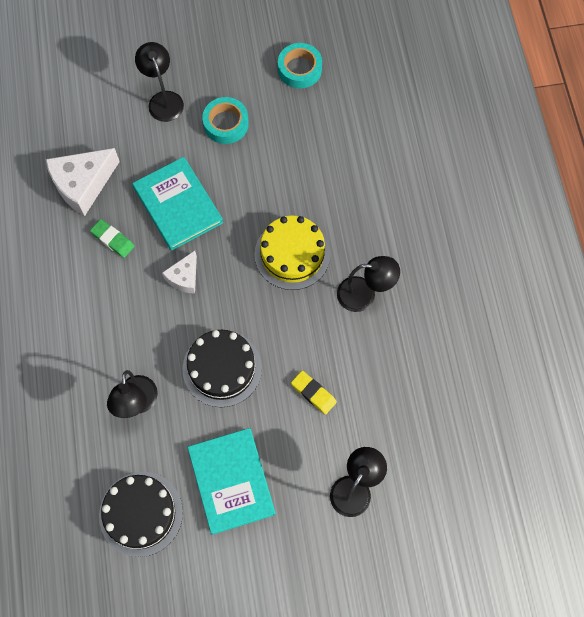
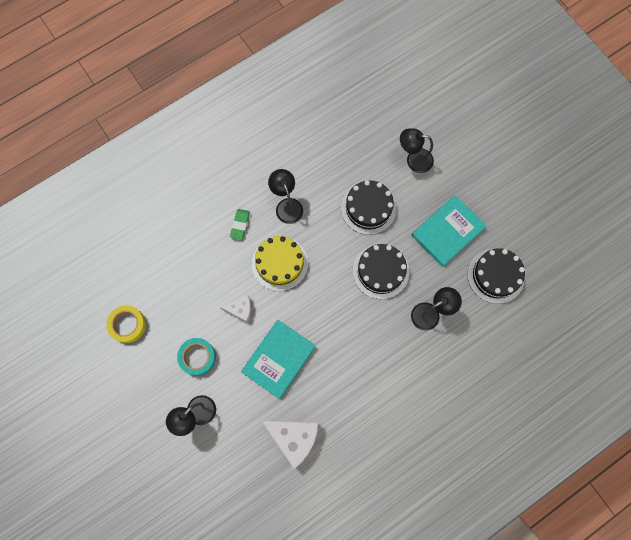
camera: 115 degrees left, 5 degrees up
green eraser [90,219,135,258] -> green eraser moved to [230,209,250,240]
white cheese [162,251,197,294] -> white cheese moved to [220,295,251,323]
turquoise tape [278,43,322,89] -> yellow tape [106,306,146,343]
yellow eraser [291,371,337,415] -> black cake [341,180,396,235]

